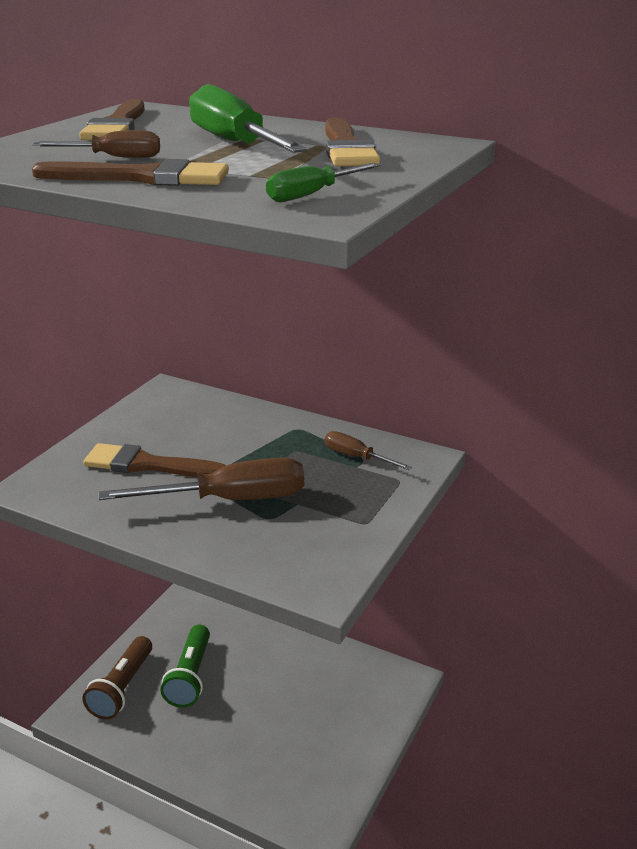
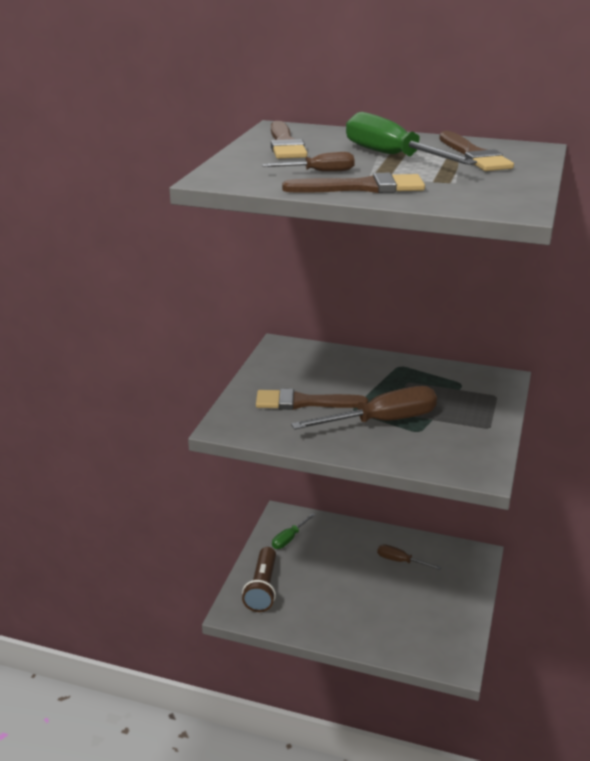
camera: 10 degrees left, 0 degrees up
green flashlight [161,625,210,708] -> none
green screwdriver [266,163,380,202] -> green screwdriver moved to [272,513,316,549]
brown screwdriver [325,431,412,470] -> brown screwdriver moved to [377,544,441,570]

